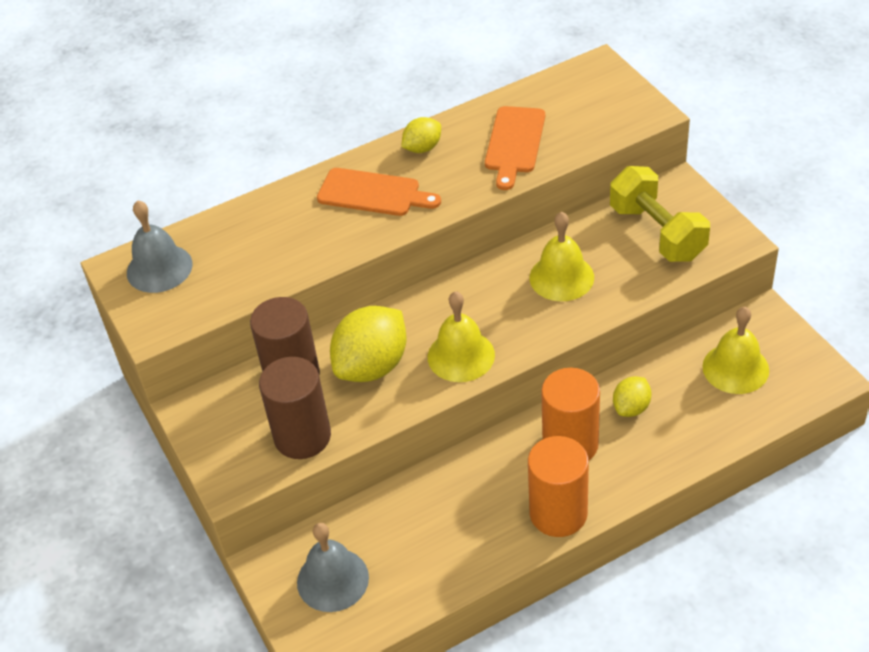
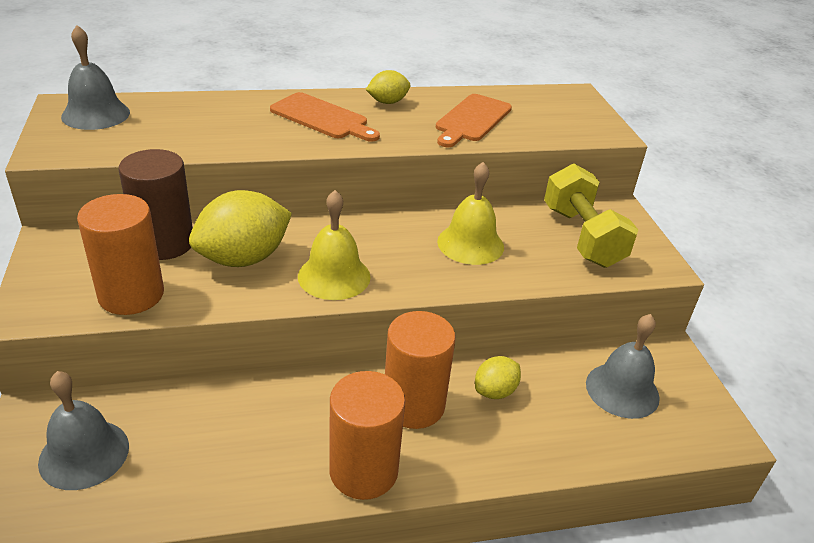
camera: 10 degrees right, 10 degrees down
brown cylinder [259,357,331,459] -> orange cylinder [77,194,164,315]
yellow bell [702,307,769,394] -> grey bell [586,314,660,419]

